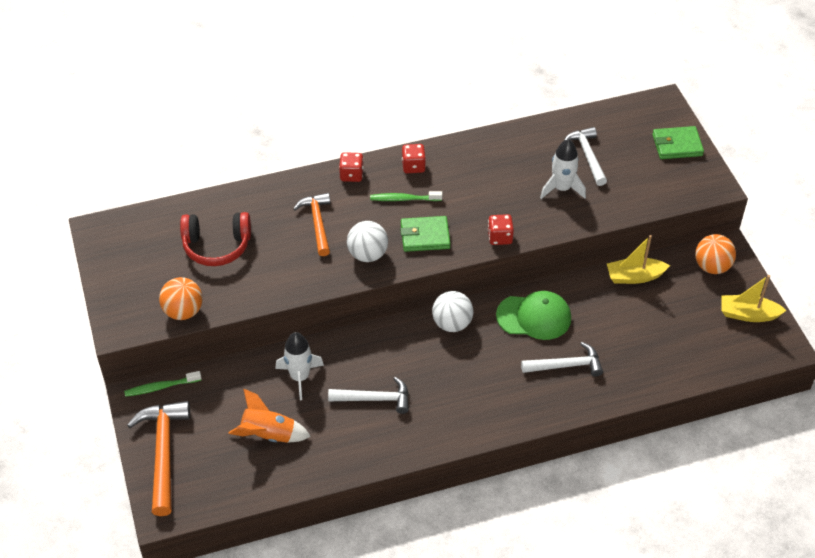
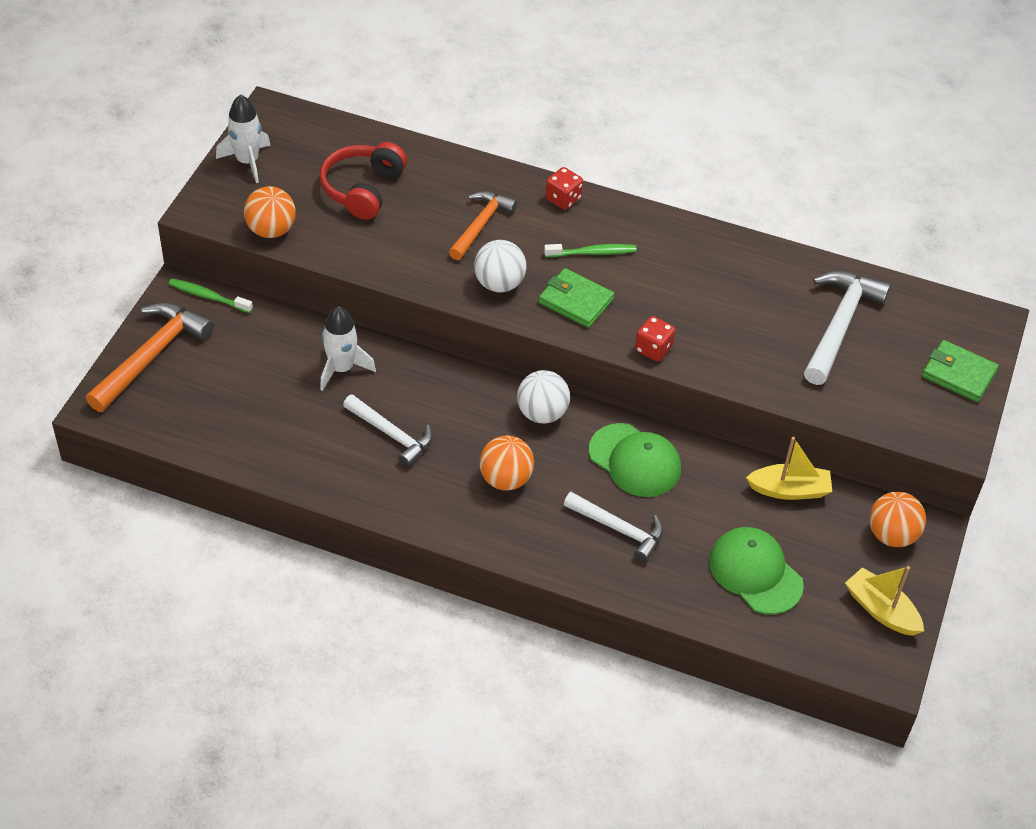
camera: 35 degrees right, 0 degrees up
red headphones [180,212,251,266] -> red headphones turned 75 degrees clockwise [320,142,407,220]
orange rocket [228,389,311,443] -> none
green toothbrush [370,191,442,201] -> green toothbrush turned 135 degrees clockwise [544,244,637,257]
red dice [402,144,426,173] -> none
white rocket [540,139,586,199] -> white rocket moved to [216,94,271,183]
white hammer [564,127,607,186] -> white hammer [804,271,891,385], size x1.50
yellow boat [607,235,670,284] -> yellow boat turned 150 degrees clockwise [746,437,832,500]
none -> orange ball [479,435,534,490]
none -> green cap [709,527,804,615]

